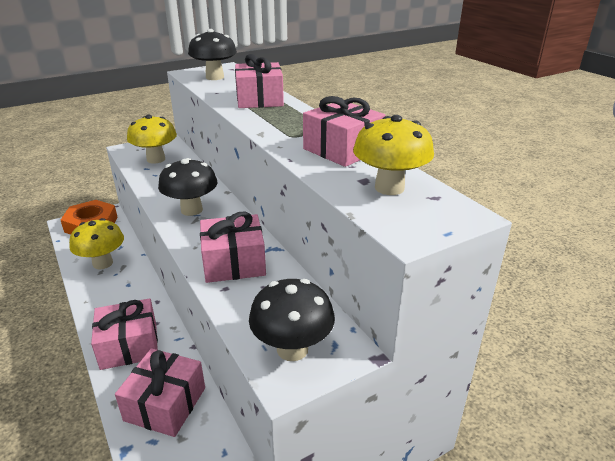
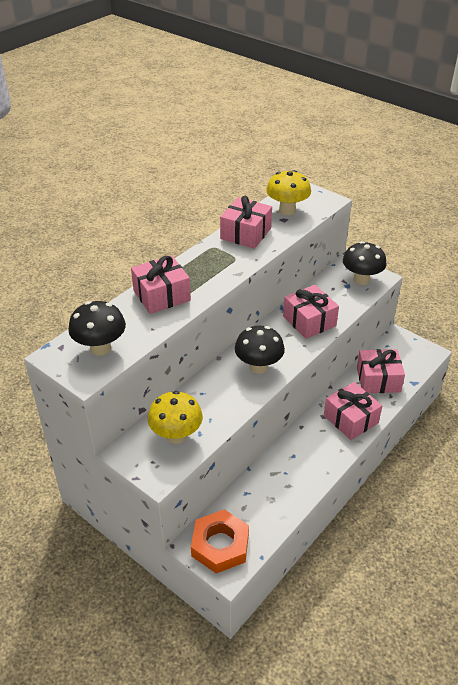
camera: 110 degrees left, 10 degrees up
yellow mushroom [69,218,124,269] -> none

